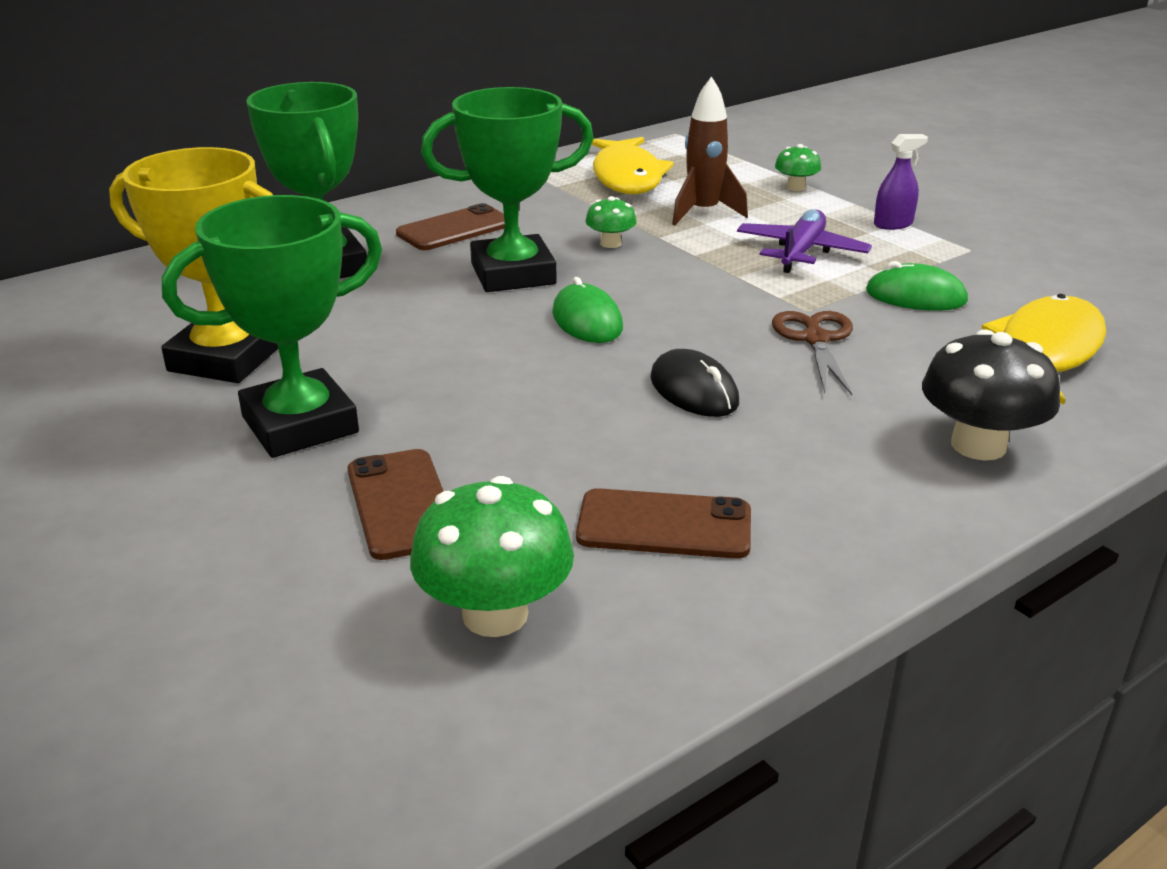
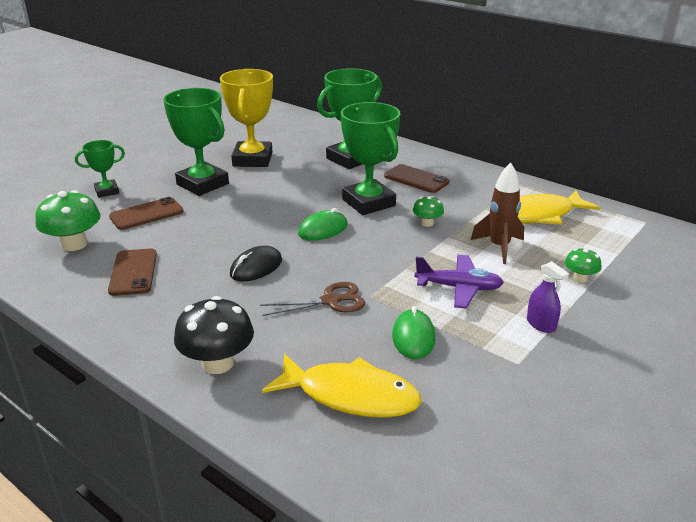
camera: 75 degrees right, 0 degrees up
none -> green trophy [75,140,125,198]

